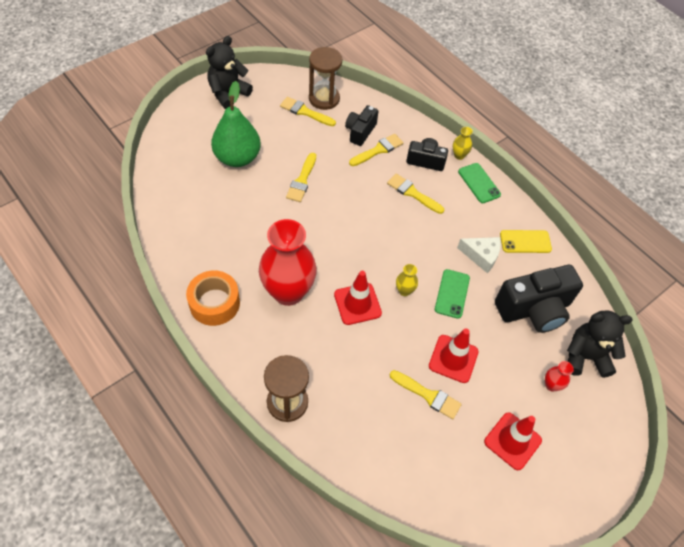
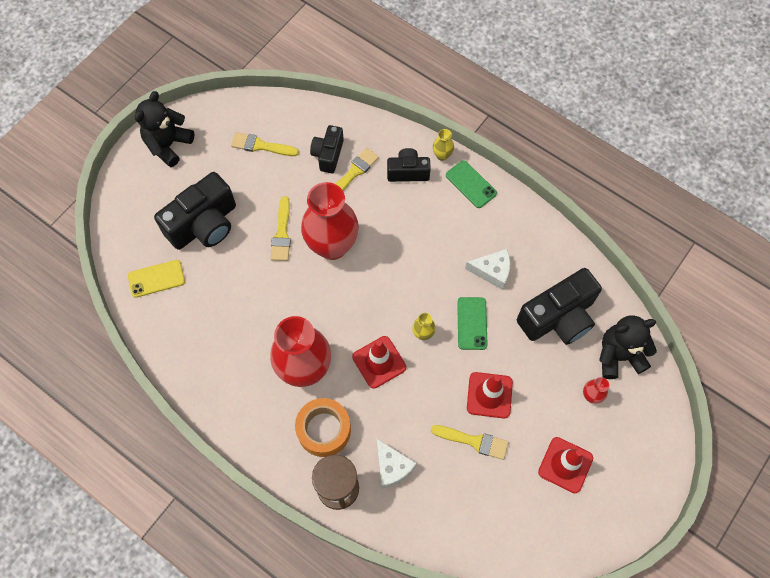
camera: 10 degrees left, 10 degrees up
orange tape [186,270,240,326] -> orange tape moved to [295,398,351,457]
green pear [211,81,261,167] -> black camera [154,172,236,250]
brown hourglass [309,47,342,110] -> none
yellow brush [387,174,444,214] -> none
yellow phone [500,230,552,253] -> yellow phone moved to [128,260,185,298]
none -> red vase [301,182,359,260]
none -> white cheese [376,438,417,489]

